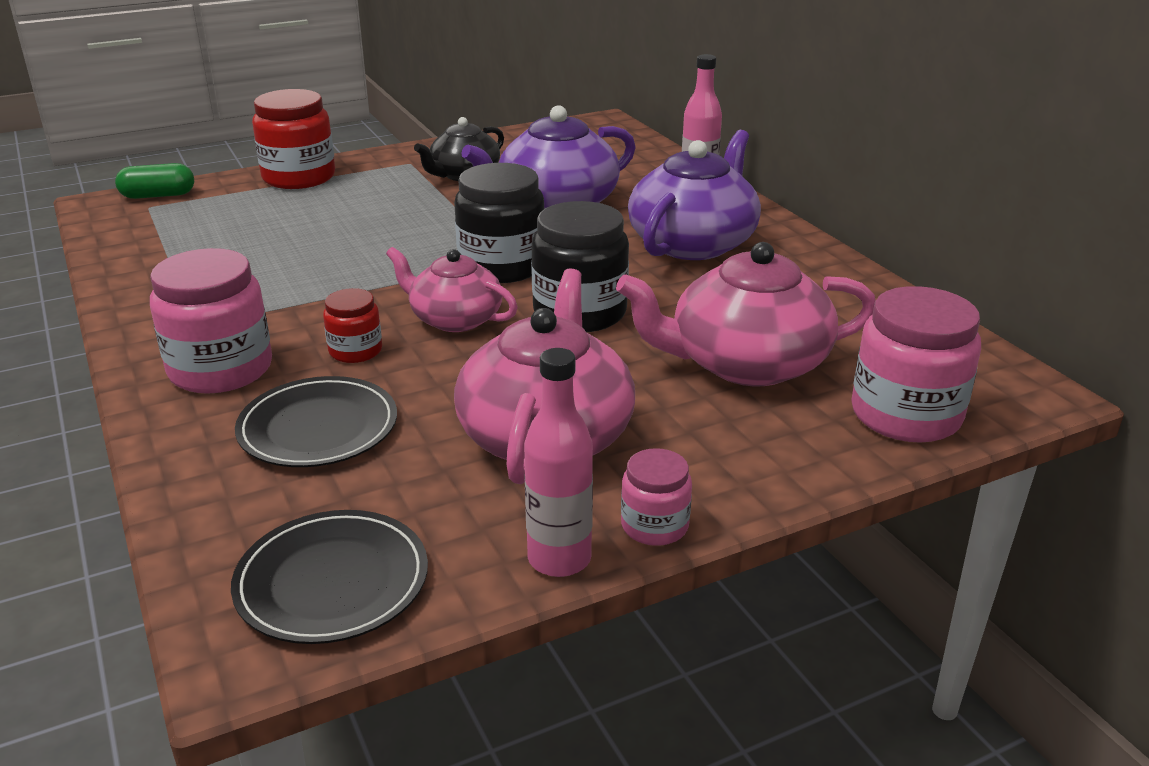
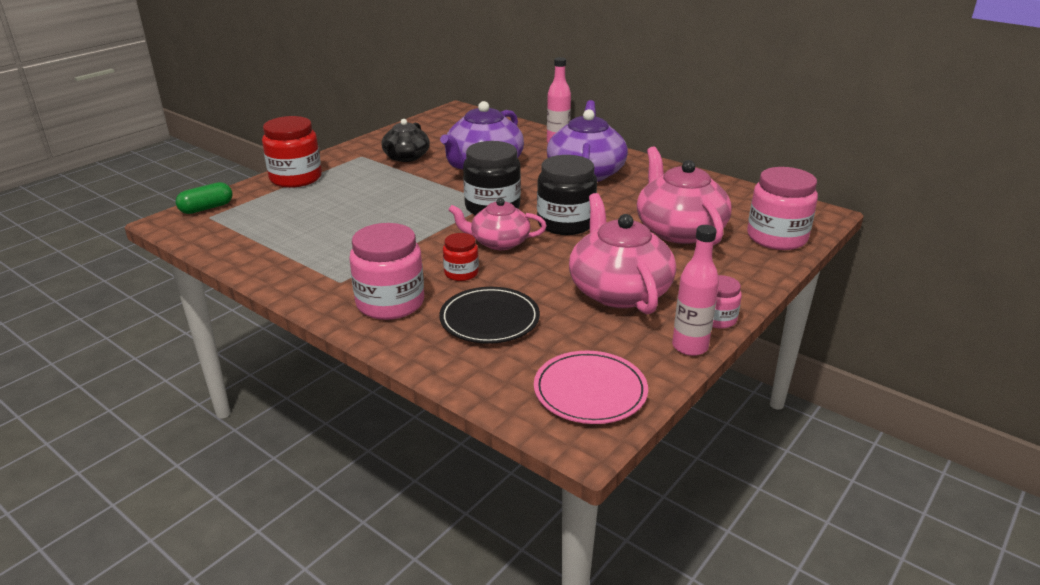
camera: 25 degrees left, 0 degrees up
black plate [231,510,428,644] -> pink plate [534,351,648,424]
pink teapot [616,242,876,386] -> pink teapot turned 105 degrees clockwise [637,147,732,245]

